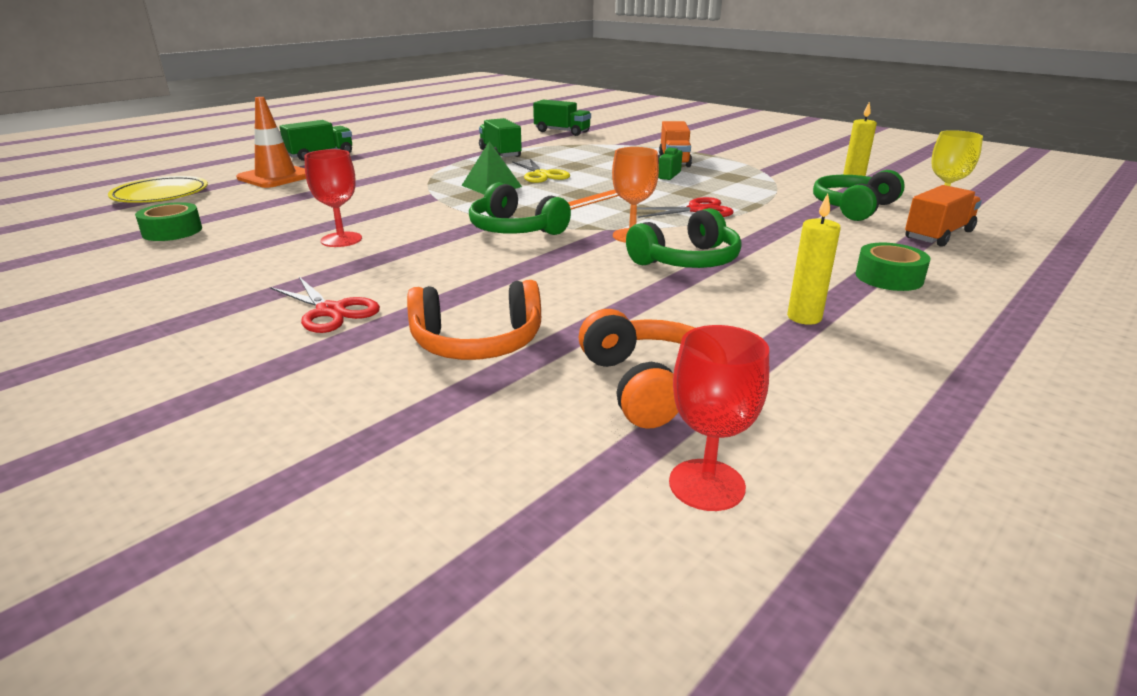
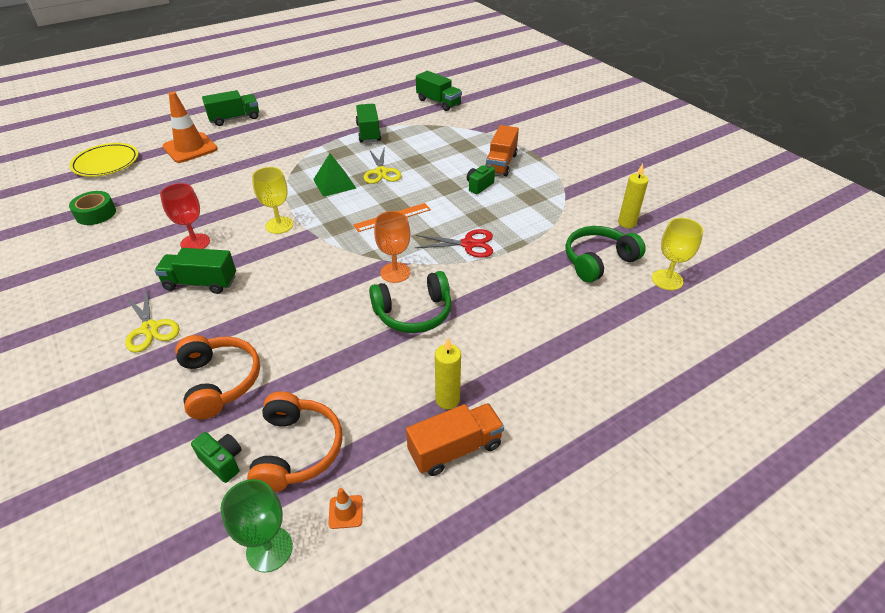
camera: 15 degrees right, 15 degrees up
red scissors [270,277,380,333] -> yellow scissors [125,287,180,352]
orange headphones [407,280,541,360] -> orange headphones turned 120 degrees counterclockwise [175,335,260,420]
green headphones [469,182,571,235] -> none
red goblet [669,325,769,511] -> green goblet [221,479,293,573]
green tape [855,243,930,291] -> none
orange truck [905,185,982,247] -> orange truck moved to [406,403,504,476]
none -> green truck [155,248,236,294]
none -> green camera [191,432,242,483]
none -> yellow goblet [252,167,293,234]
none -> orange traffic cone [328,488,363,529]

